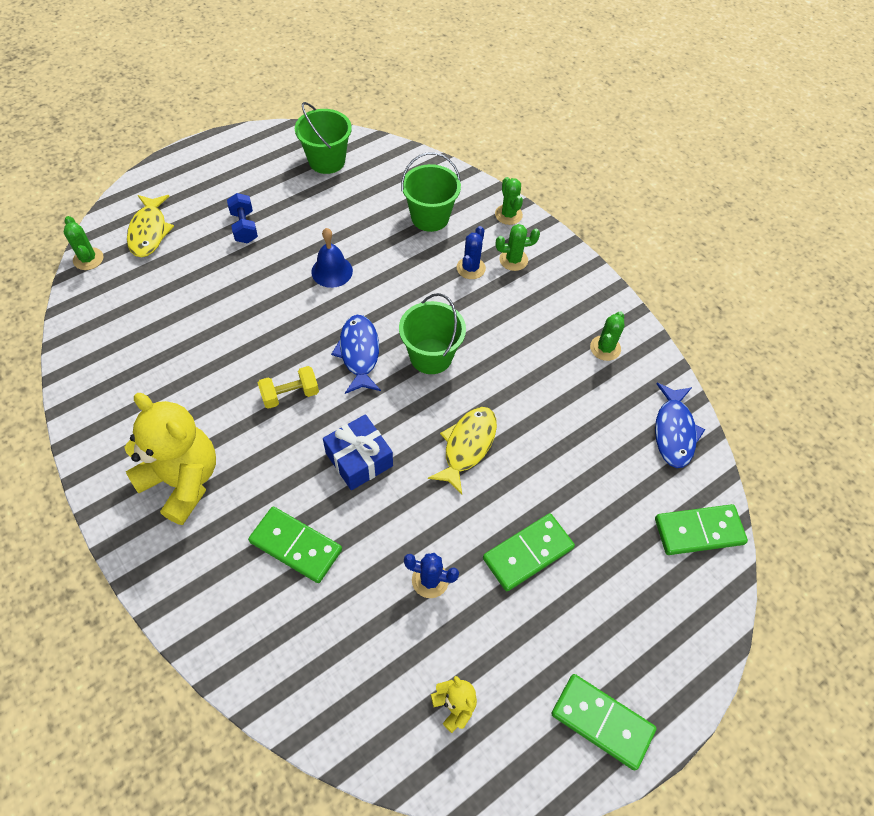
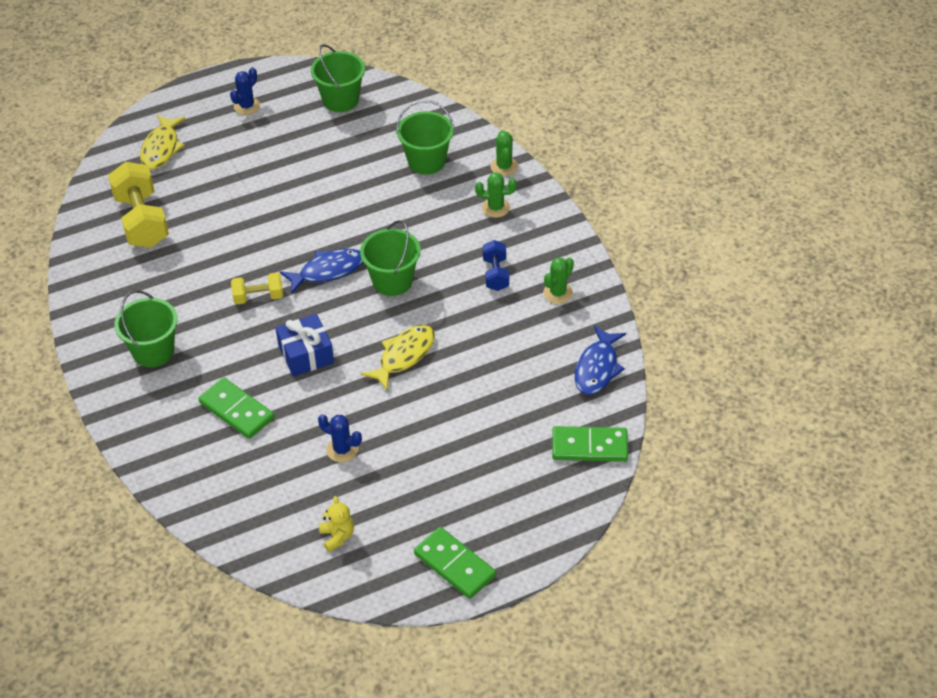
camera: 15 degrees right, 10 degrees down
green cactus [64,216,104,270] -> none
yellow teddy bear [124,393,216,525] -> green bucket [114,290,178,367]
blue dumbbell [227,193,258,244] -> blue dumbbell moved to [483,240,509,291]
blue bell [311,228,353,288] -> none
blue fish [331,315,381,394] -> blue fish turned 60 degrees clockwise [280,249,363,294]
blue cactus [457,226,486,279] -> blue cactus moved to [230,67,260,115]
green domino [483,513,575,591] -> none
none -> yellow dumbbell [108,162,169,248]

